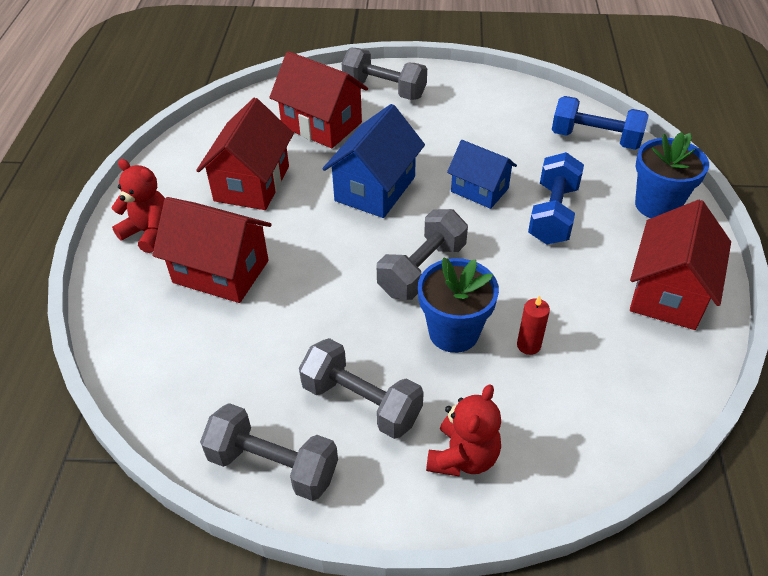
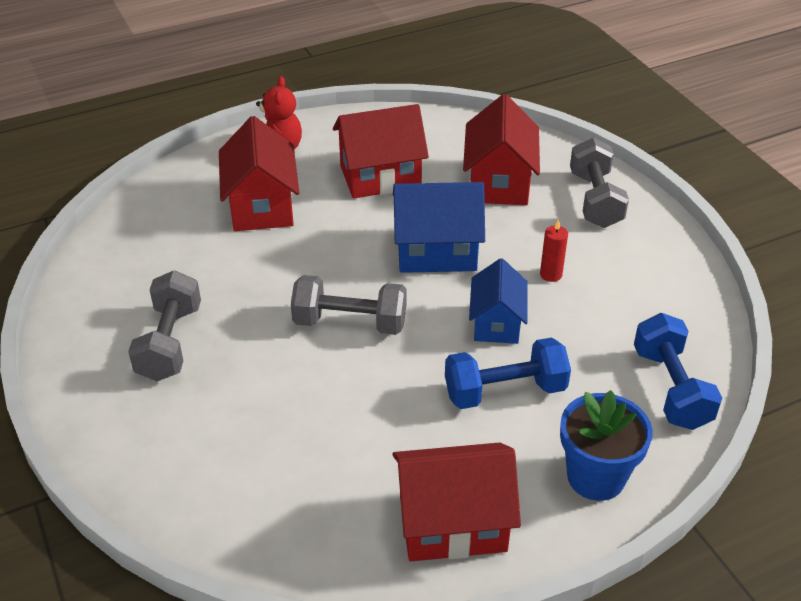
camera: 60 degrees right, 5 degrees down
grey dumbbell [200,403,338,501] -> none
blue flower pot [418,257,499,353] -> none
red teddy bear [426,384,501,477] -> none
red candle [517,296,550,355] -> red candle moved to [540,219,568,282]

